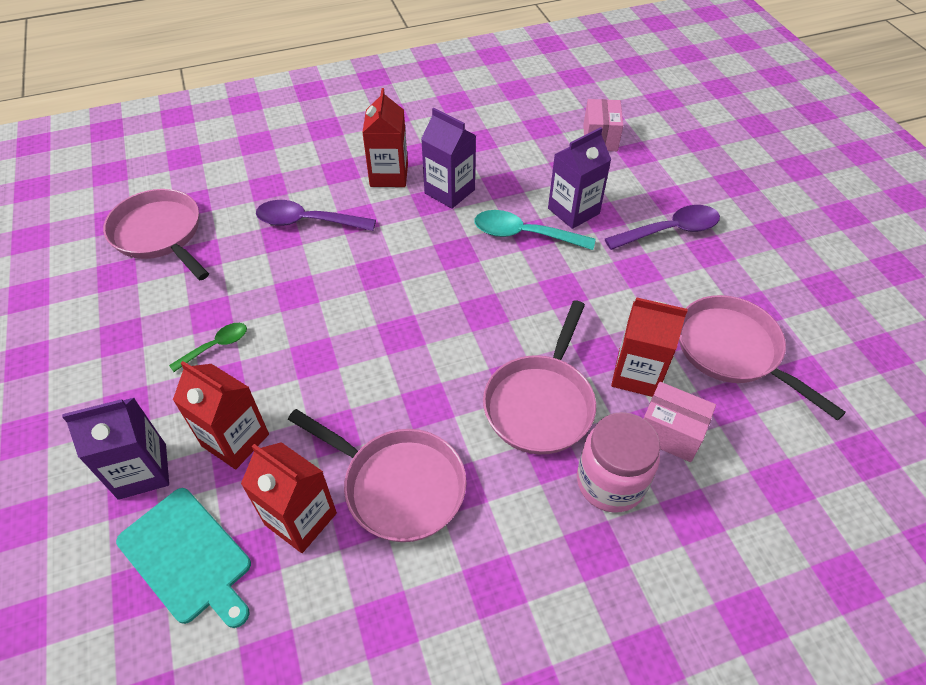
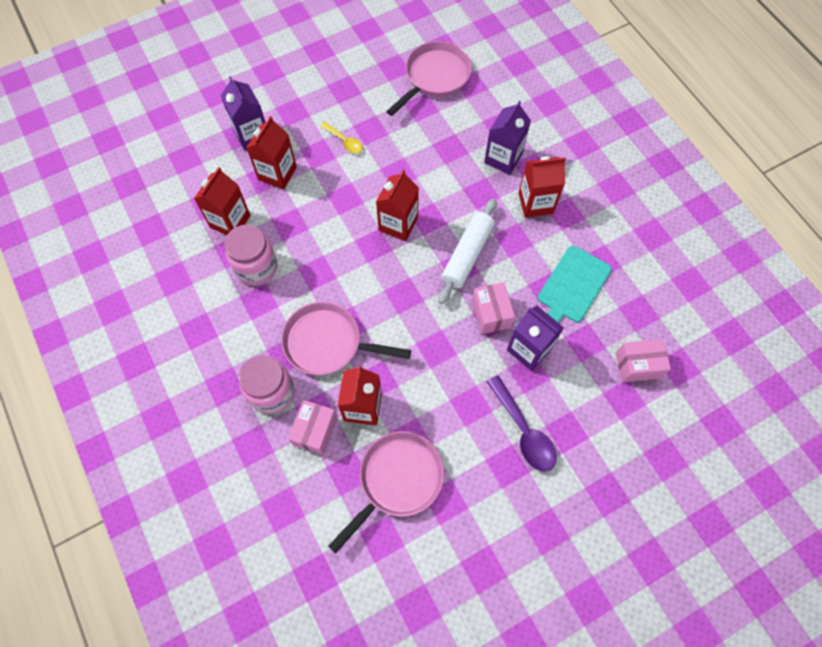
camera: 80 degrees right, 15 degrees up
turquoise cutting board [116,488,251,628] -> turquoise cutting board moved to [538,246,612,323]
green spoon [169,323,247,372] -> yellow spoon [320,121,363,153]
purple spoon [256,200,376,231] -> none
pink pan [288,409,467,542] -> pink jar [225,225,277,286]
purple carton [421,108,476,209] -> purple carton moved to [484,101,531,175]
turquoise spoon [474,210,596,250] -> pink box [472,282,515,334]
none -> red carton [376,170,419,241]
none -> white rolling pin [438,198,497,304]

